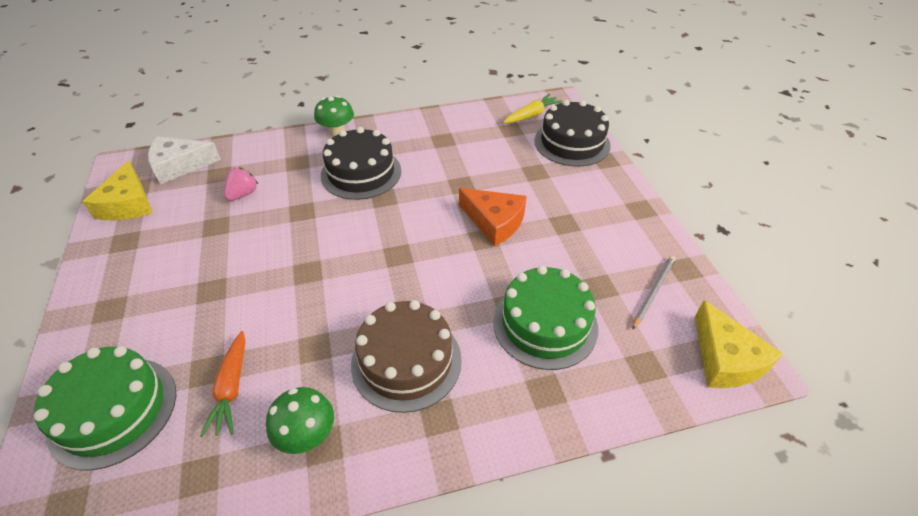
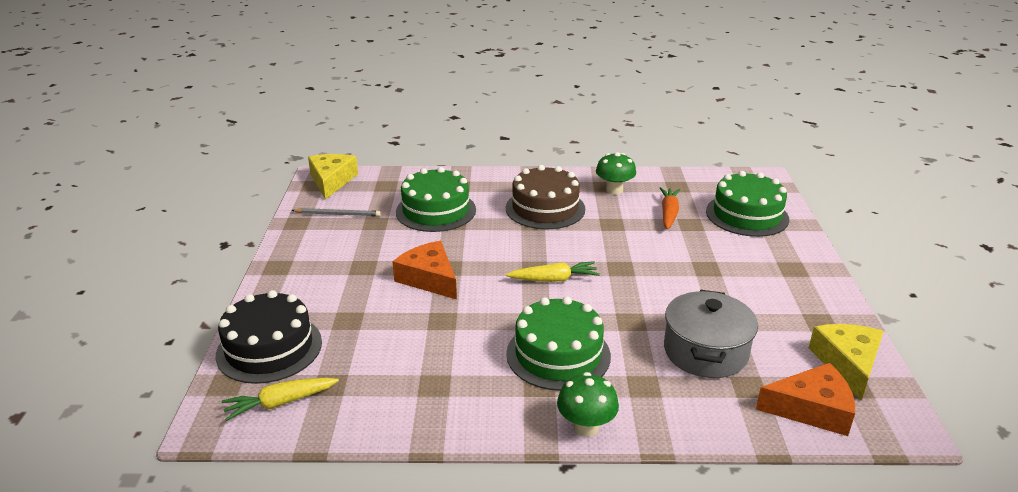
camera: 165 degrees left, 15 degrees down
white cheese [148,137,221,184] -> orange cheese [756,363,855,436]
pink strawberry [224,167,258,201] -> grey pot [664,290,758,378]
black cake [321,127,401,200] -> green cake [506,297,611,391]
grey pencil [632,256,676,330] -> grey pencil turned 135 degrees counterclockwise [291,208,381,217]
none -> yellow carrot [506,261,600,282]

